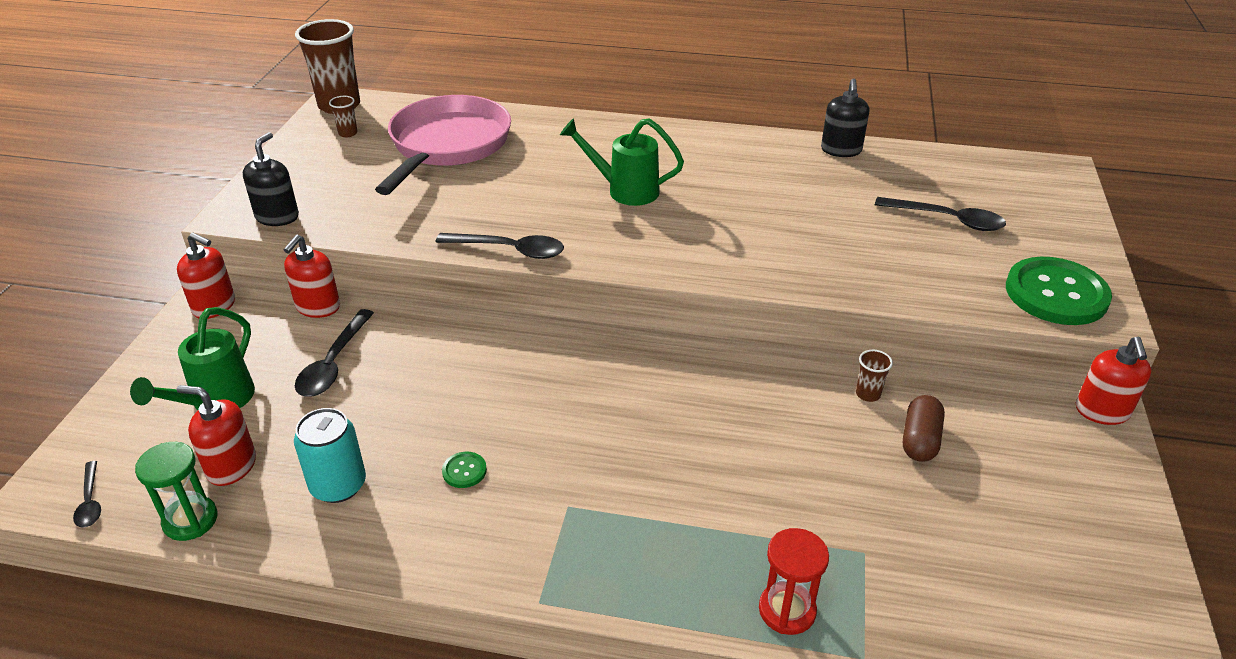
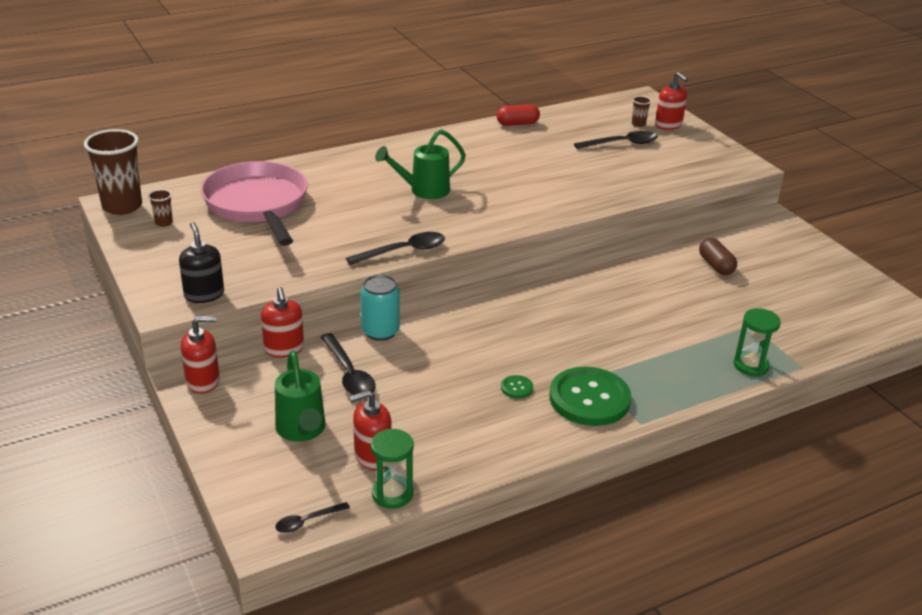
camera: 40 degrees left, 5 degrees down
black spoon [73,461,101,528] -> black spoon turned 120 degrees clockwise [275,502,350,533]
turquoise can [294,408,366,503] -> turquoise can moved to [360,274,400,341]
red hourglass [759,528,829,635] -> green hourglass [733,308,781,376]
black soap dispenser [821,79,869,157] -> red capsule [497,104,540,126]
brown cup [856,350,893,402] -> brown cup moved to [632,96,651,127]
green button [1006,257,1112,325] -> green button moved to [549,367,631,426]
red soap dispenser [1076,337,1151,425] -> red soap dispenser moved to [655,72,688,130]

